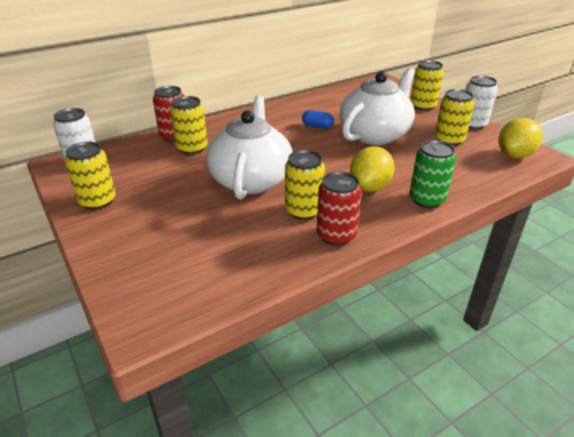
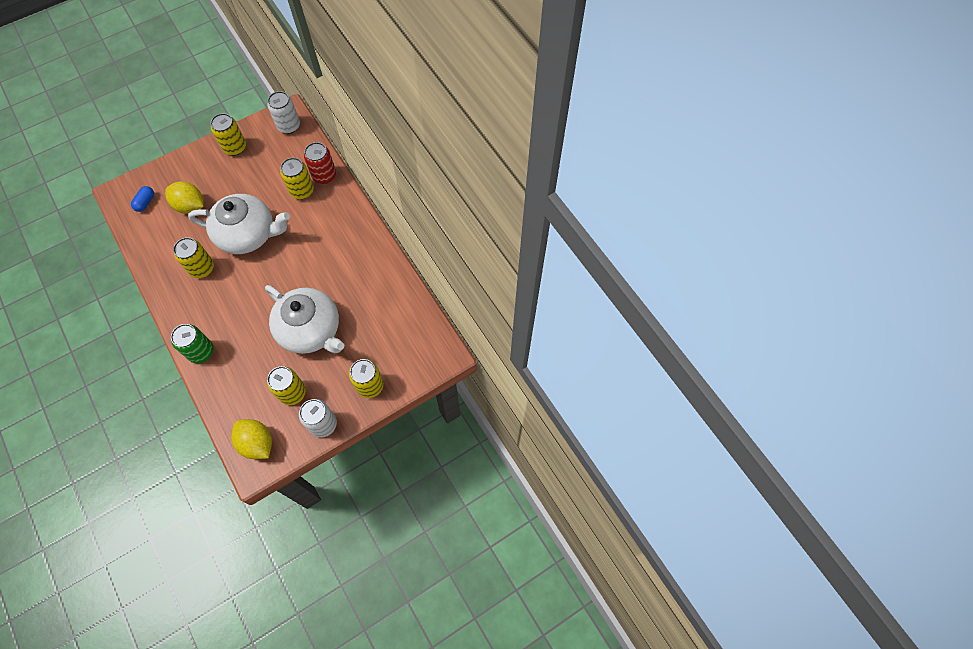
camera: 90 degrees right, 30 degrees up
blue capsule [302,110,334,129] -> blue capsule moved to [131,186,154,212]
red can [317,171,362,246] -> none
yellow lemon [350,146,395,192] -> yellow lemon moved to [165,181,204,214]

